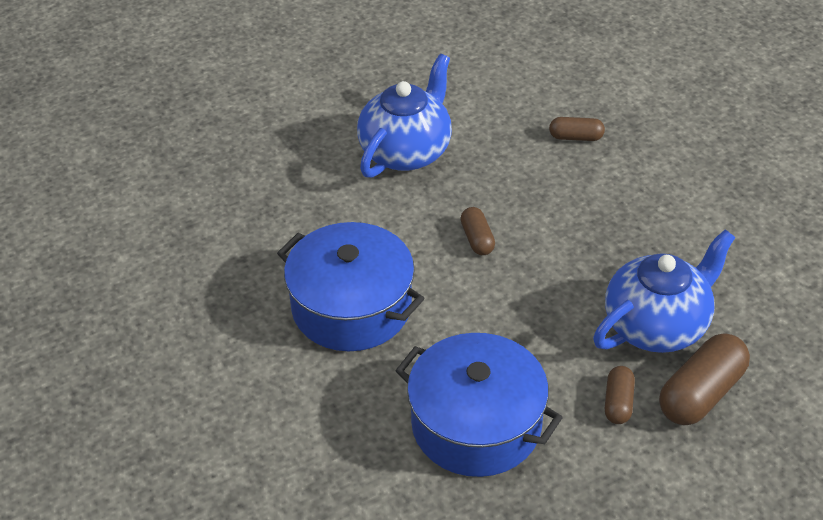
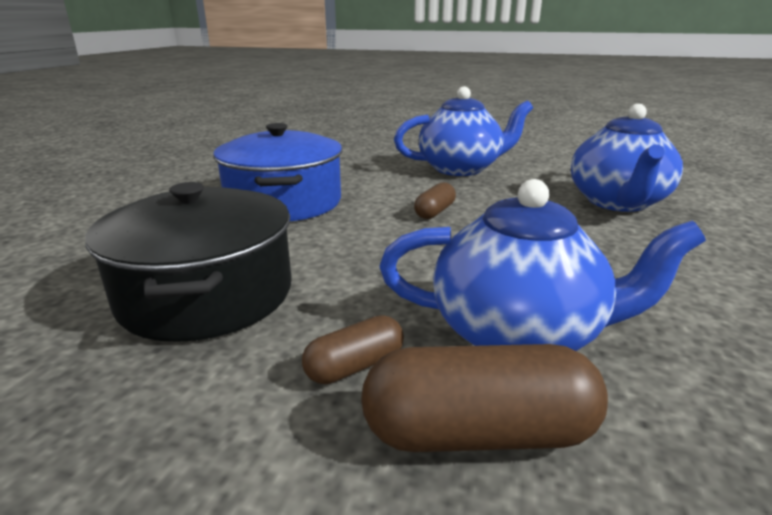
camera: 45 degrees right, 20 degrees down
blue pot [395,333,563,477] -> black pot [85,182,292,342]
brown capsule [549,117,605,141] -> blue teapot [571,104,683,212]

